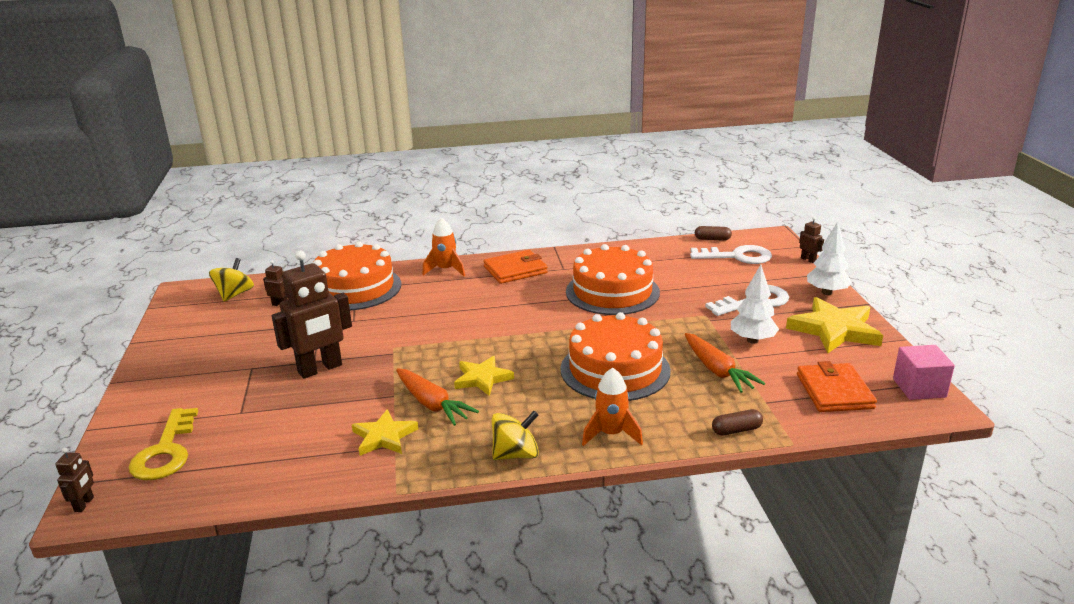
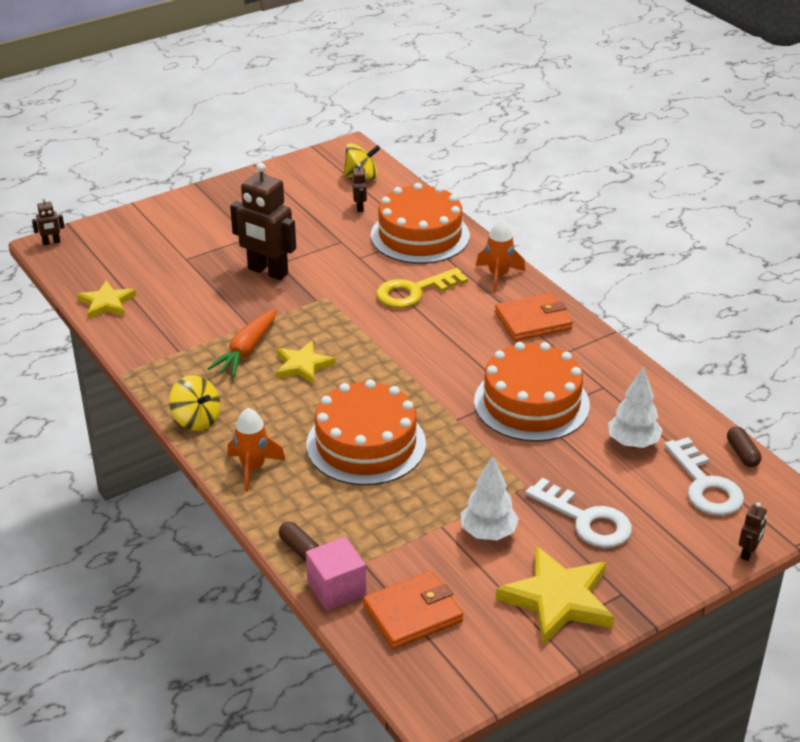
camera: 65 degrees right, 10 degrees up
yellow key [129,408,198,480] -> yellow key moved to [376,268,468,308]
yellow star [352,409,418,455] -> yellow star moved to [77,280,136,320]
orange wallet [484,250,548,284] -> orange wallet turned 60 degrees counterclockwise [495,293,573,341]
orange carrot [685,333,765,393] -> none
white tree [807,221,852,295] -> white tree moved to [608,367,663,448]
pink cube [893,345,955,400] -> pink cube moved to [306,537,366,611]

